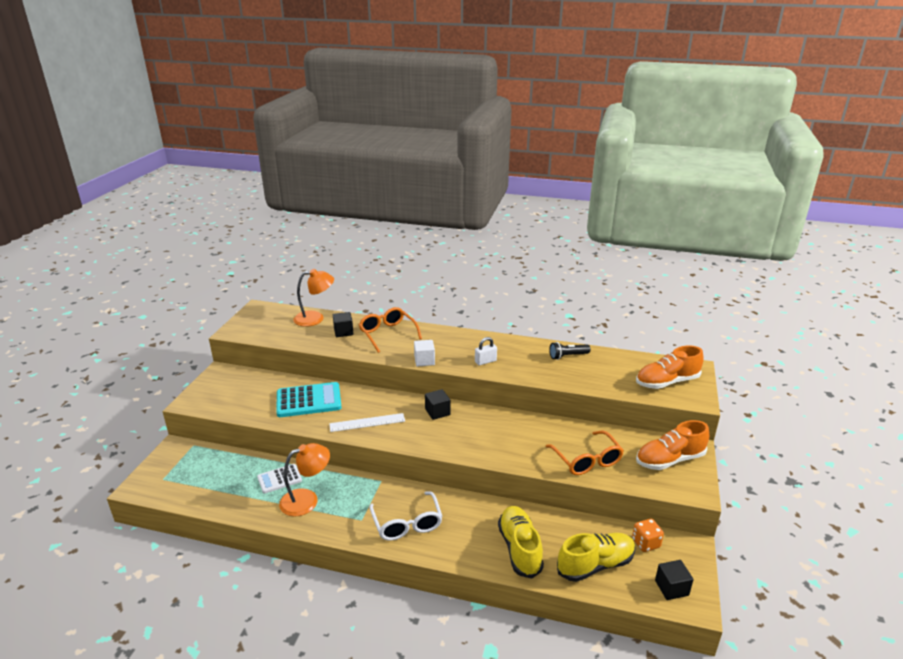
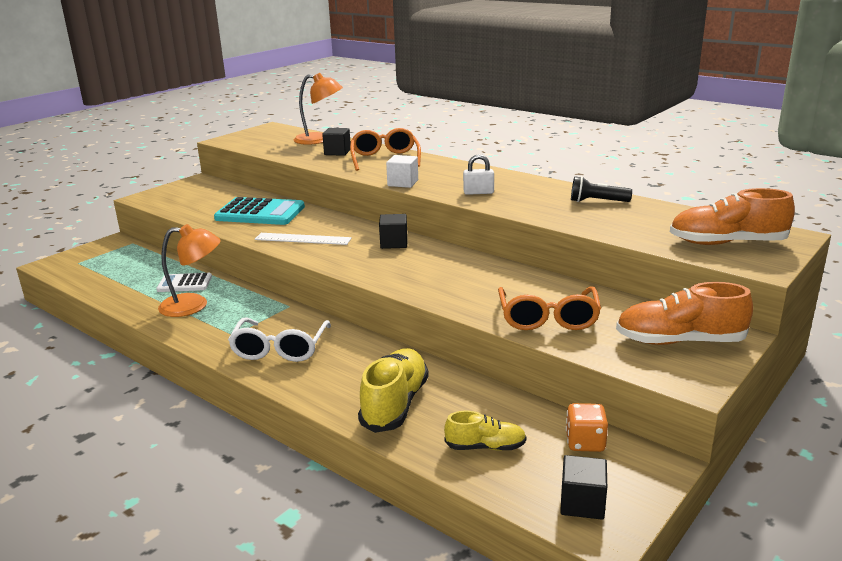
camera: 25 degrees right, 5 degrees down
yellow shoe [557,533,636,582] -> yellow shoe [444,411,526,451], size x0.58

